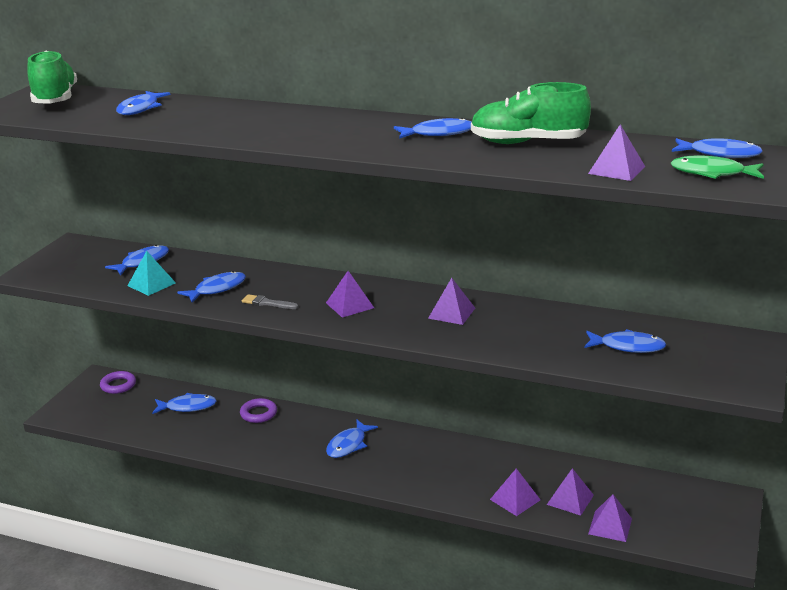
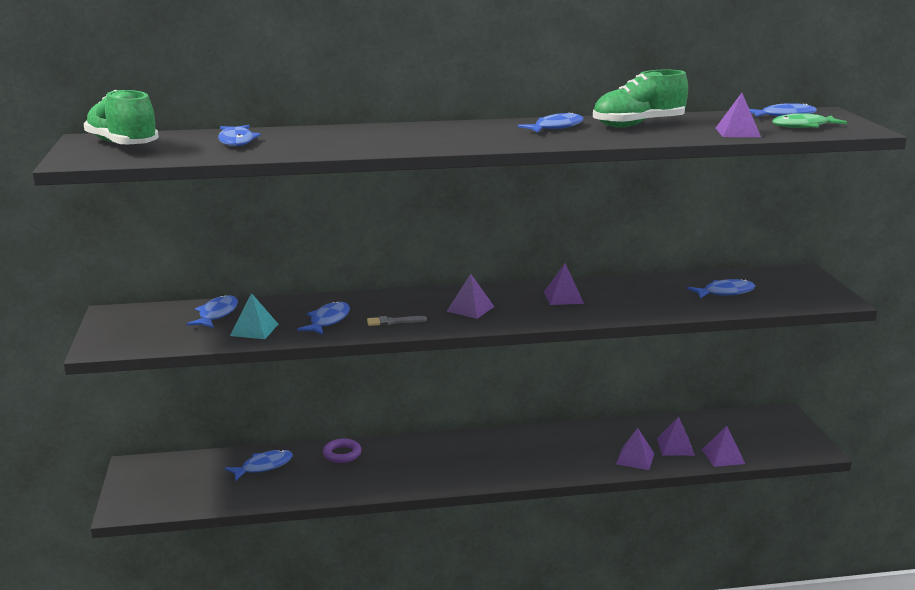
camera: 30 degrees left, 5 degrees down
purple ring [100,371,136,394] -> none
blue fish [326,420,378,458] -> none

